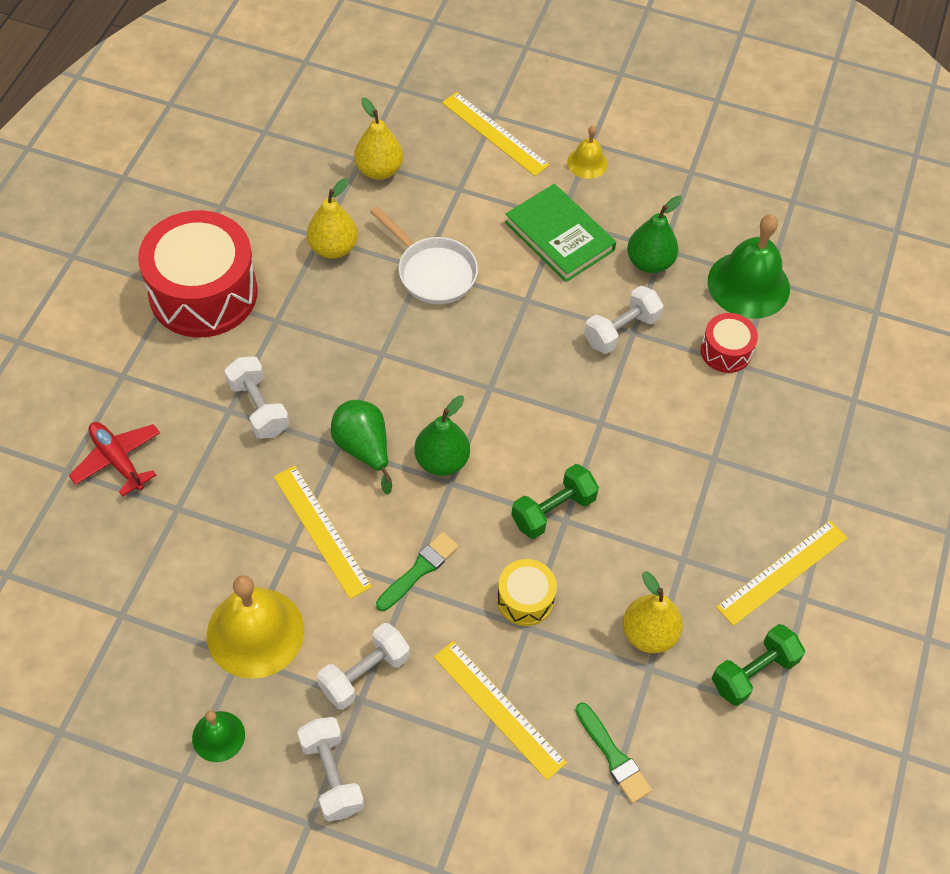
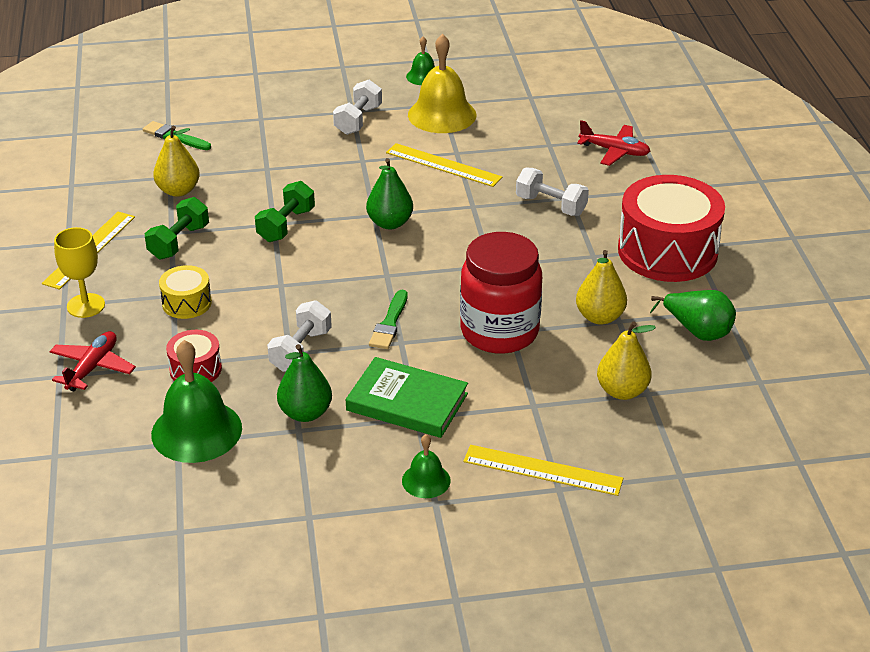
camera: 155 degrees right, 20 degrees down
white dumbbell [297,717,364,821] -> none
green pear [331,400,392,495] -> green pear moved to [650,290,736,341]
white pan [370,206,478,304] -> red jar [460,232,542,354]
green brush [376,532,459,611] -> green brush moved to [369,290,408,349]
yellow ruler [434,641,567,780] -> none
yellow drum [497,559,557,626] -> yellow drum moved to [159,265,212,319]
yellow bell [567,125,608,179] -> green bell [402,434,451,498]
green dumbbell [712,624,805,706] -> green dumbbell moved to [145,197,209,260]
none -> red plane [49,331,136,391]
none -> yellow goblet [54,227,105,318]

